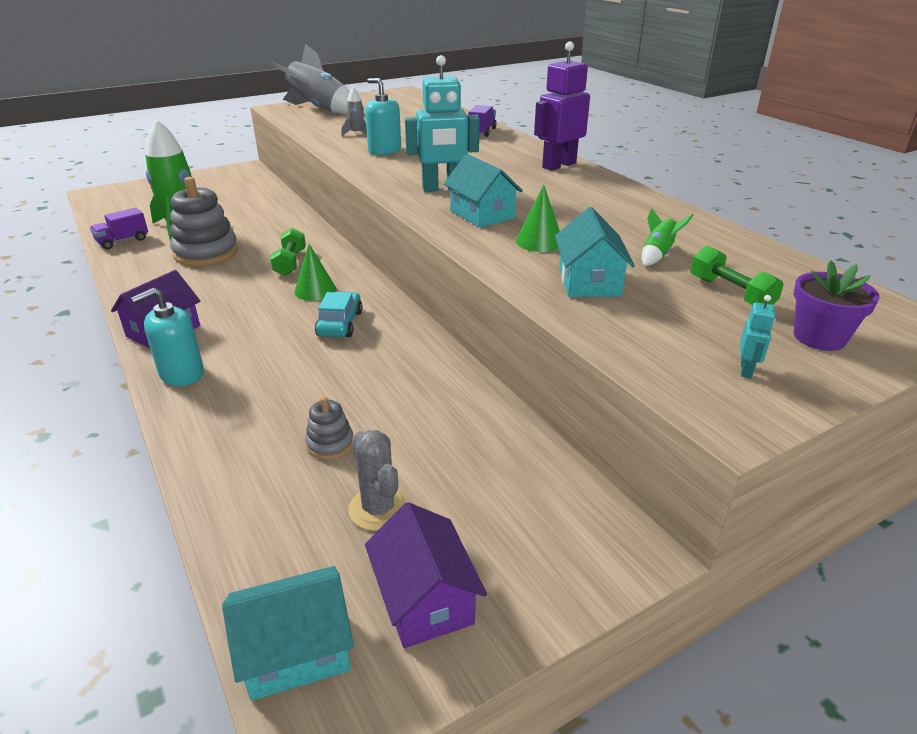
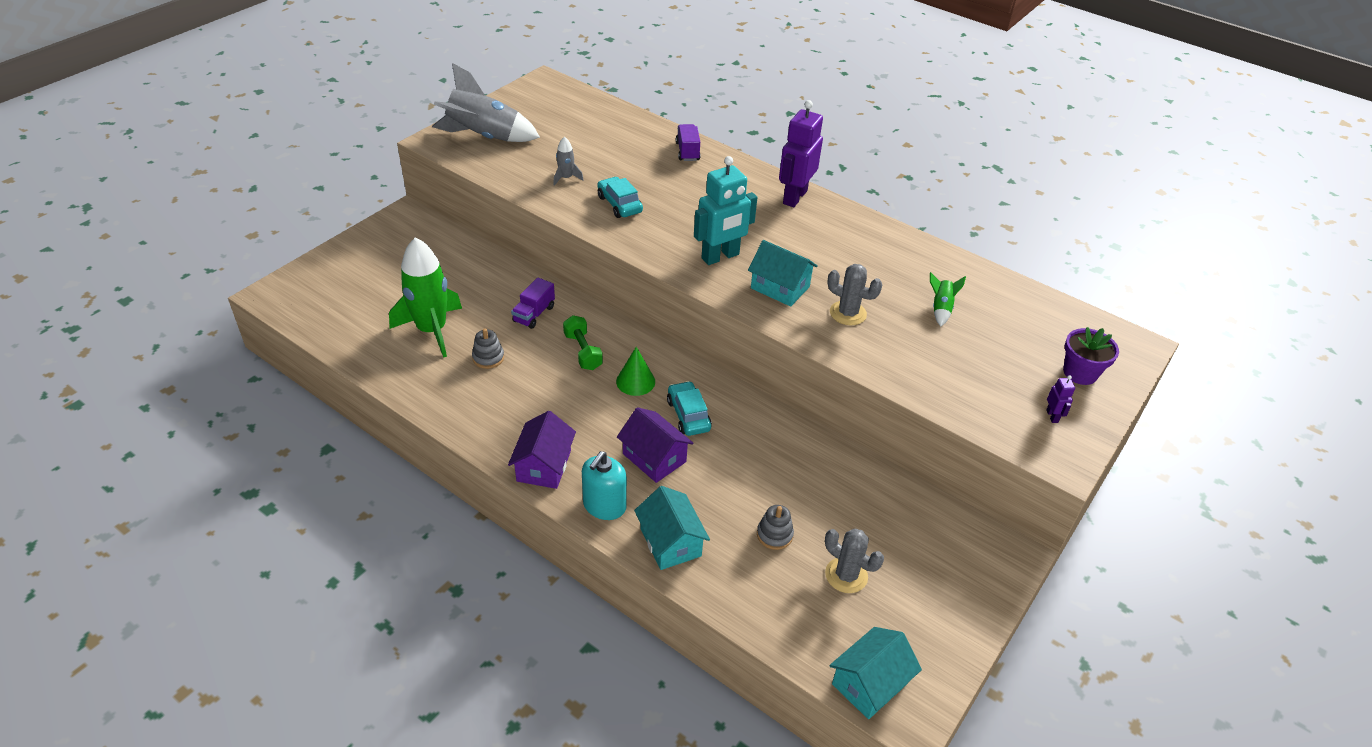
camera: 25 degrees left, 10 degrees up
purple truck [90,208,148,249] -> purple truck moved to [511,277,555,329]
grey stacking toy [170,177,238,266] -> grey stacking toy [472,328,504,369], size x0.49
turquoise soap dispenser [365,78,401,155] -> turquoise car [597,177,643,218]
purple house [365,502,487,648] -> purple house moved to [617,407,694,483]
green cone [516,185,560,252] -> grey cactus [827,264,882,325]
turquoise house [555,207,635,297] -> turquoise house moved to [634,486,710,570]
green dumbbell [690,245,784,305] -> none
turquoise robot [740,295,775,378] -> purple robot [1046,375,1075,423]

